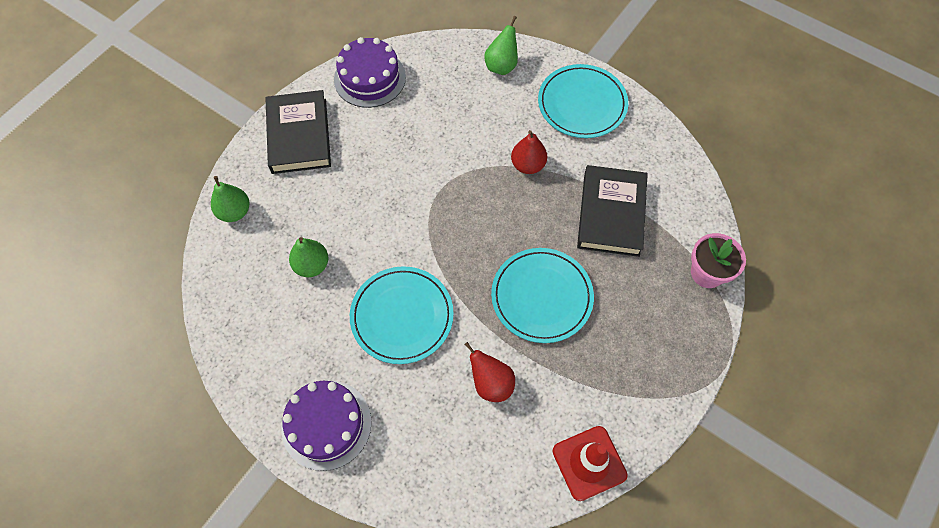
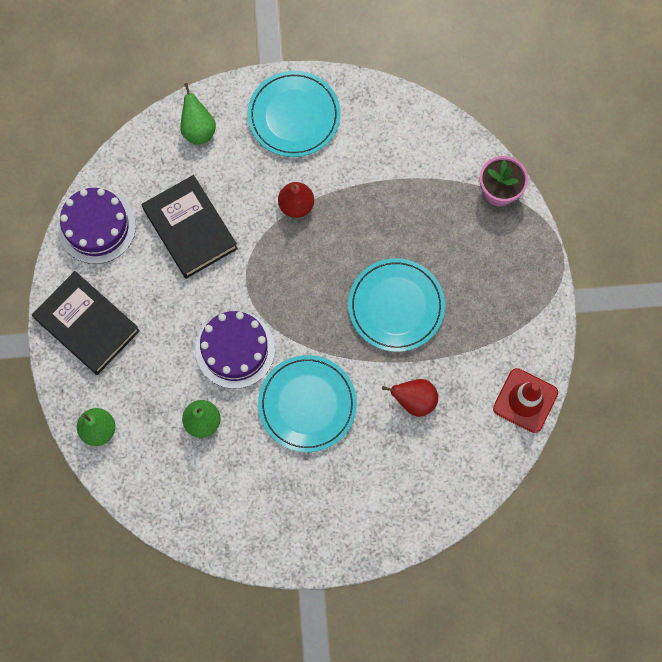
camera: 40 degrees left, 10 degrees up
purple cake [281,381,372,471] -> purple cake moved to [196,311,275,389]
black book [577,165,648,257] -> black book moved to [142,175,238,279]

